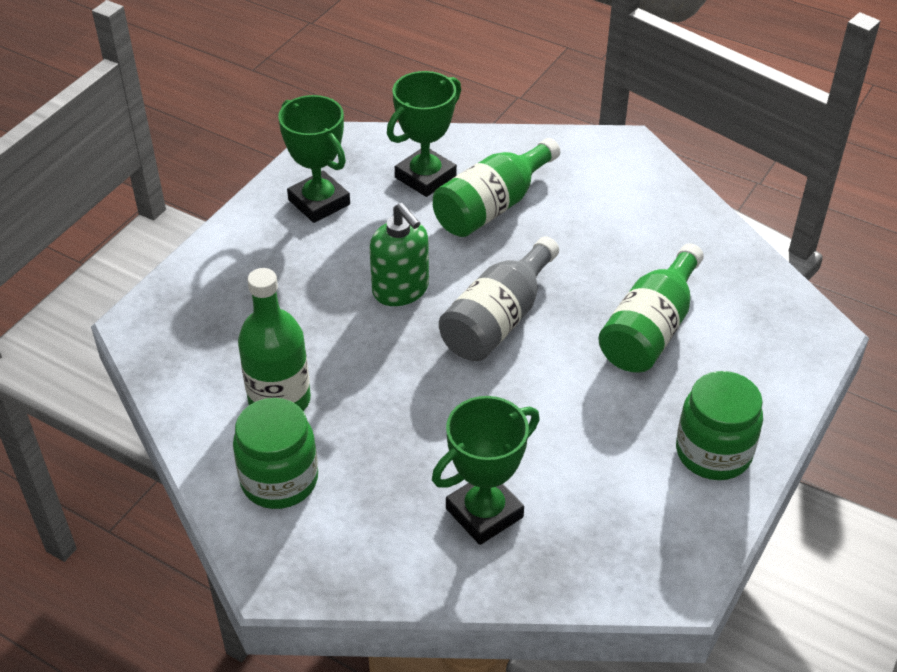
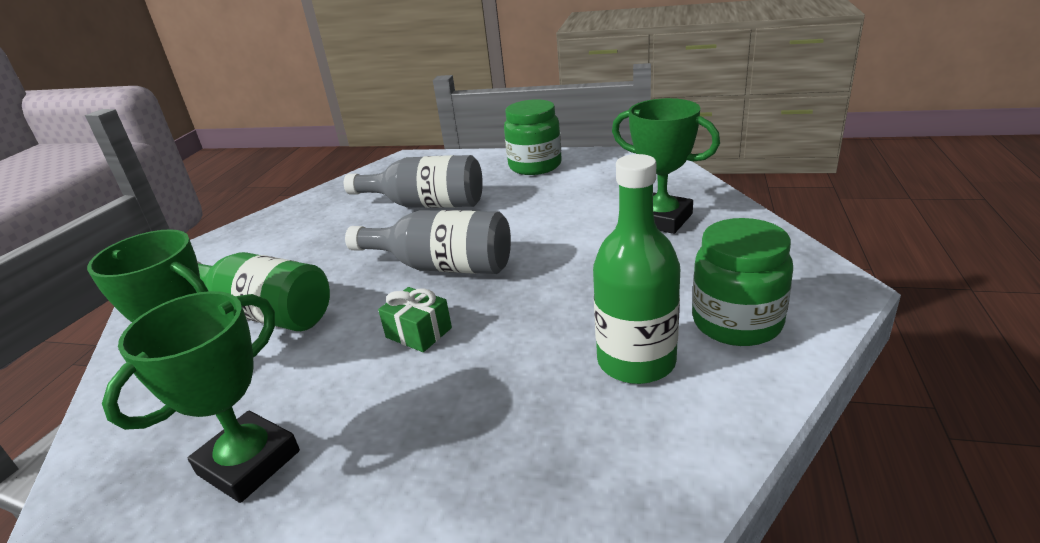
camera: 105 degrees left, 15 degrees down
green soap dispenser [370,203,429,306] -> green gift [378,287,452,352]
green bottle [598,243,704,373] -> grey bottle [344,155,483,208]

